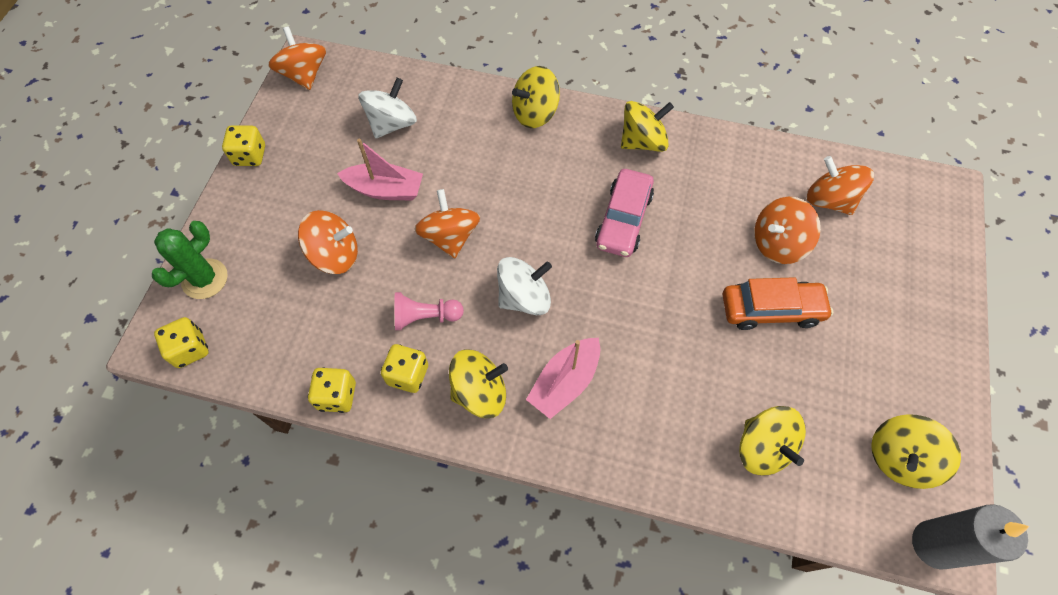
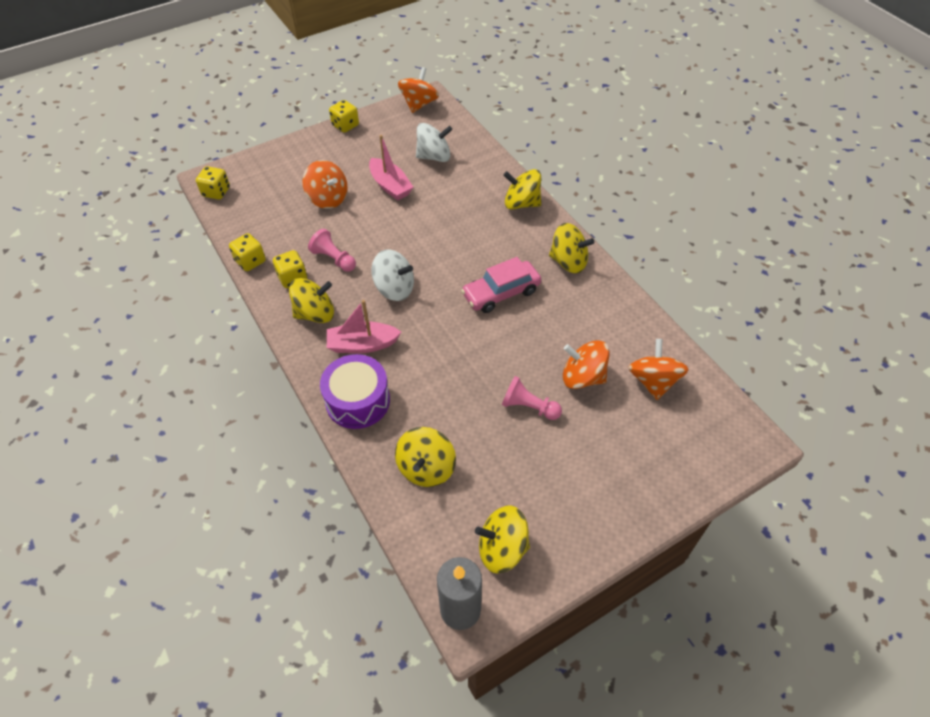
camera: 45 degrees right, 10 degrees down
green cactus [152,221,228,299] -> none
orange spinning top [414,189,480,258] -> none
yellow spinning top [449,350,508,418] -> yellow spinning top turned 45 degrees counterclockwise [289,278,334,323]
orange car [723,277,833,330] -> pink pawn [502,376,562,420]
none -> purple drum [320,354,390,429]

